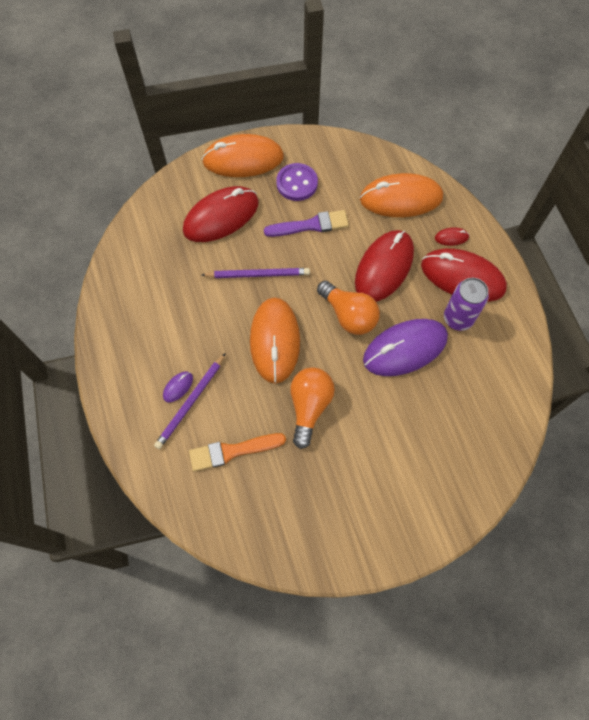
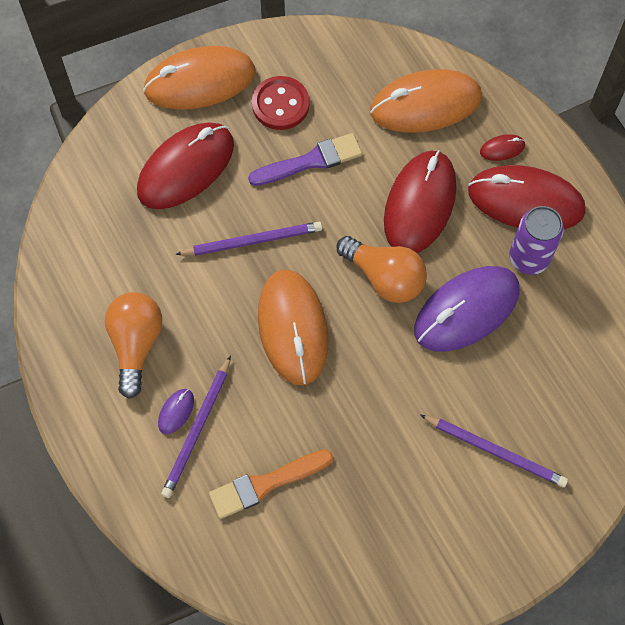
camera: 10 degrees left, 0 degrees up
purple button [276,163,318,201] -> red button [252,76,309,130]
orange light bulb [290,367,335,449] -> orange light bulb moved to [105,292,162,399]
none -> purple pencil [420,415,568,487]

